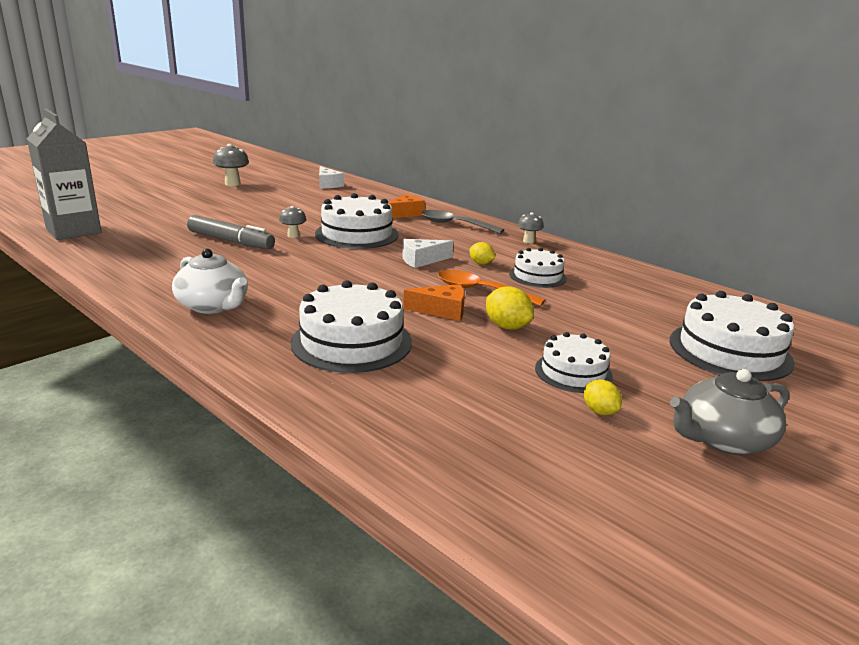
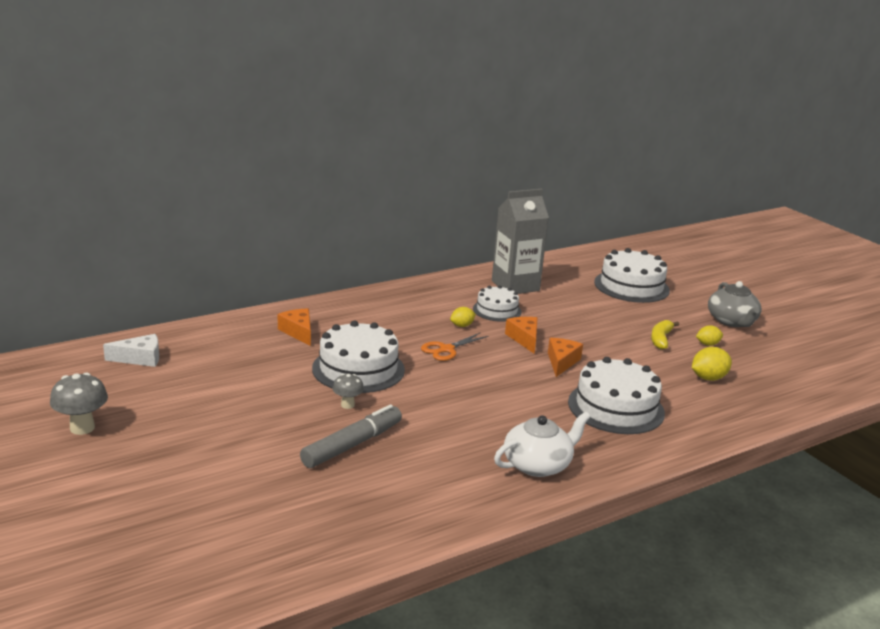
camera: 75 degrees left, 0 degrees up
grey carton [27,109,102,240] -> grey carton moved to [492,189,549,294]
white cheese [402,239,453,268] -> orange scissors [421,333,488,361]
grey spoon [421,210,504,234] -> none
orange spoon [438,270,545,306] -> orange cheese [505,317,537,354]
yellow lemon [486,286,534,330] -> yellow lemon moved to [692,347,732,381]
grey mushroom [517,212,544,243] -> none
white cake [535,332,613,393] -> yellow banana [651,320,679,349]

